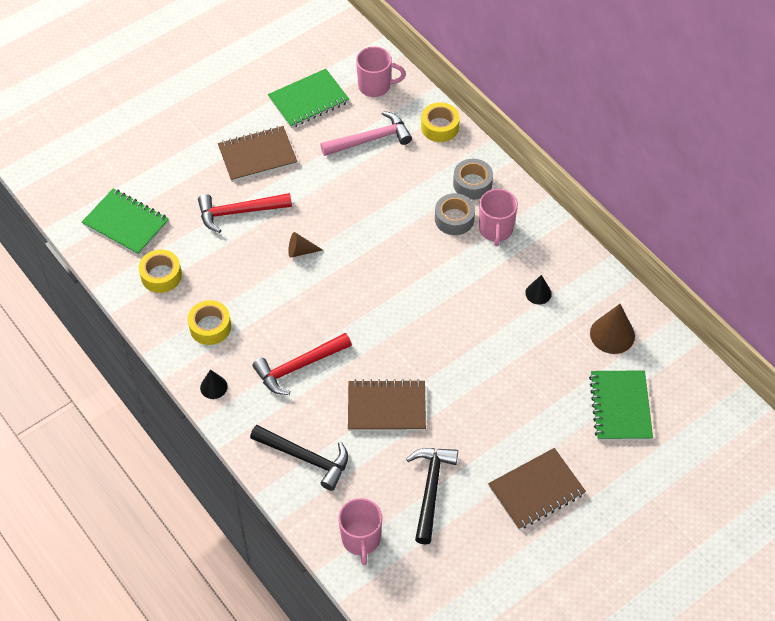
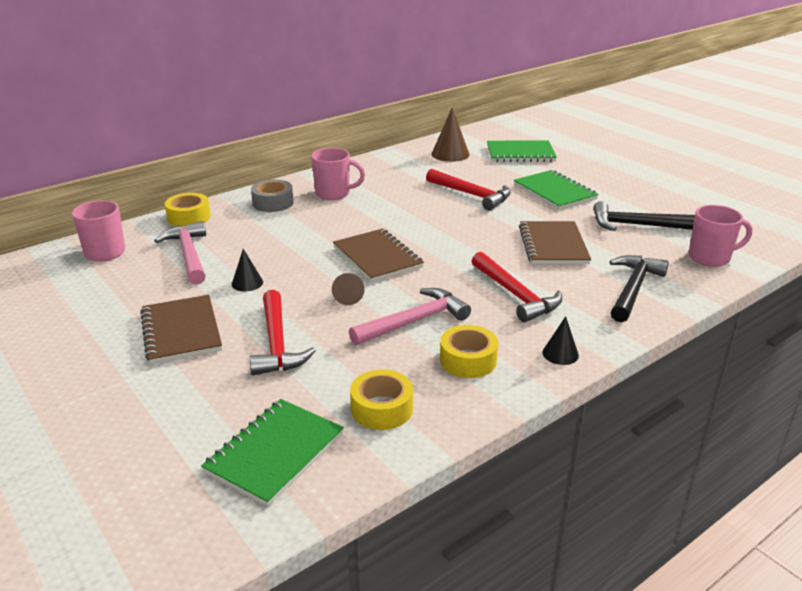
camera: 90 degrees left, 25 degrees down
green notebook [268,69,349,128] -> green notebook moved to [514,170,599,210]
grey tape [435,193,475,235] -> none
brown notebook [488,448,586,530] -> brown notebook moved to [333,229,424,282]
black cone [525,275,552,305] -> black cone moved to [232,249,263,291]
none -> pink hammer [349,288,471,345]
none -> red hammer [426,169,511,211]

